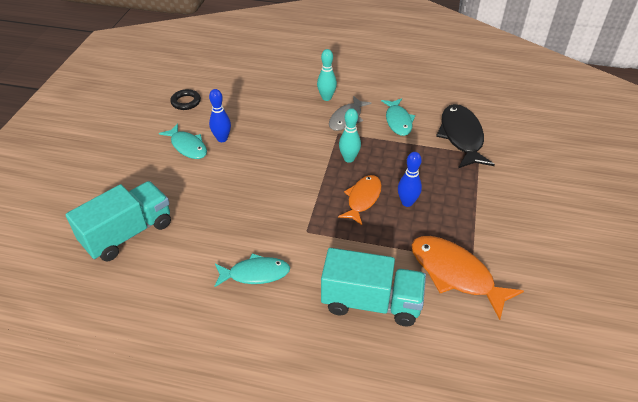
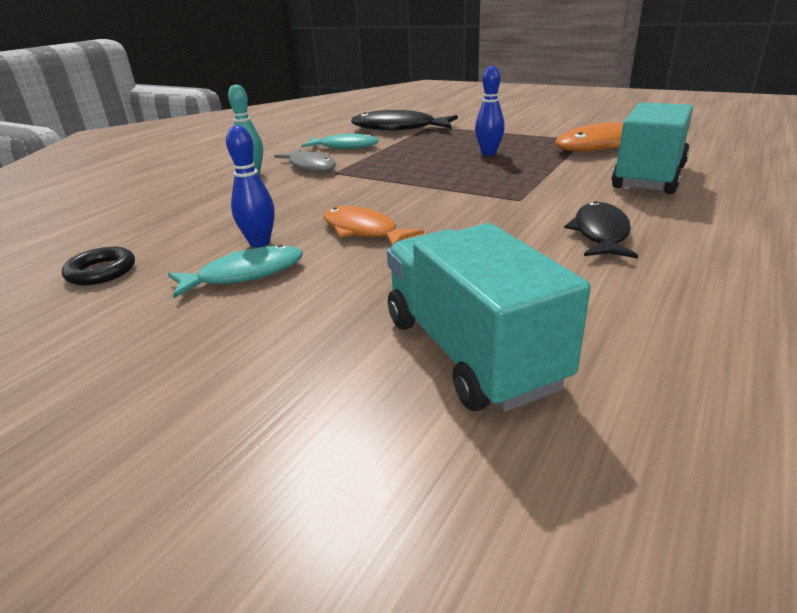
camera: 70 degrees left, 15 degrees down
turquoise fish [214,253,290,287] -> black fish [564,201,638,259]
orange fish [338,175,382,225] -> orange fish moved to [323,206,424,245]
turquoise bowling pin [339,108,361,163] -> none

